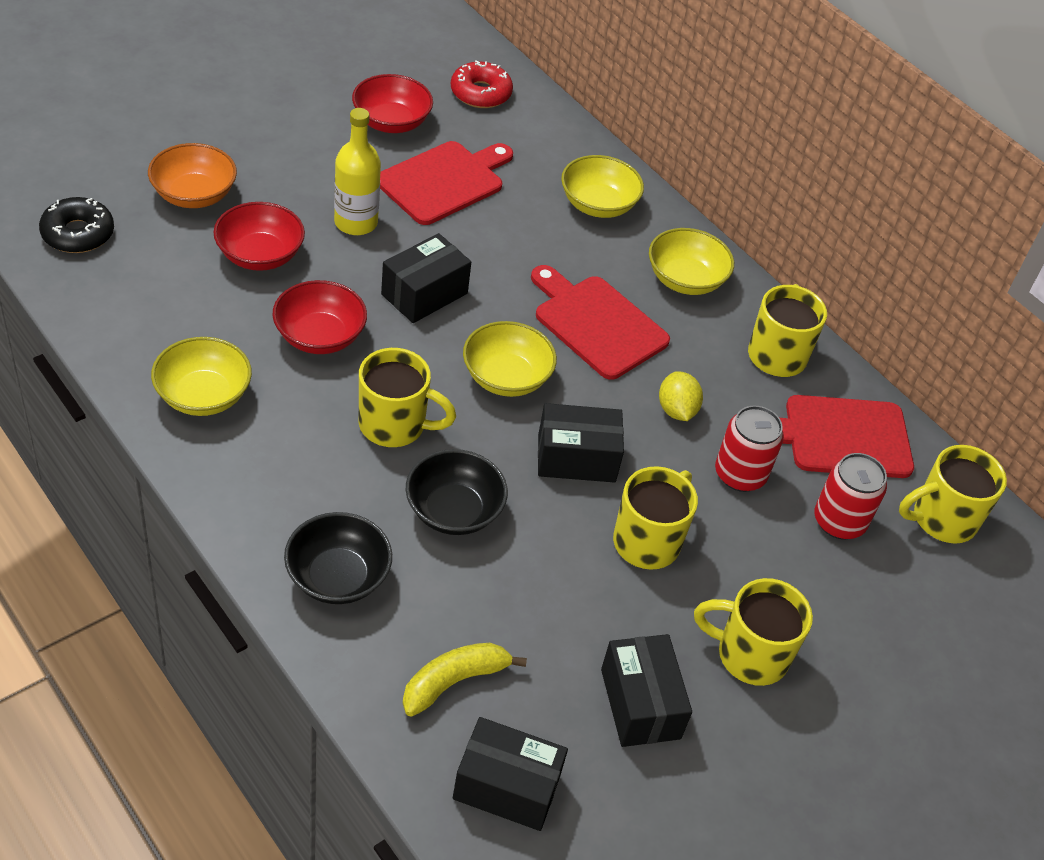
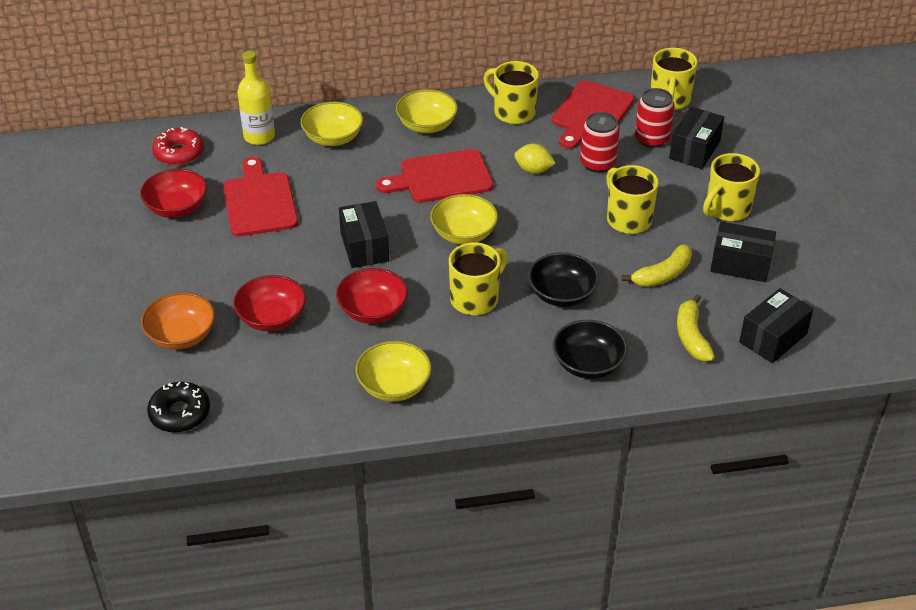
camera: 55 degrees left, 5 degrees down
yellow bottle [334,108,381,235] -> yellow bottle moved to [237,51,275,145]
black box [538,403,624,483] -> black box moved to [669,107,724,169]
none -> yellow banana [621,244,692,287]

